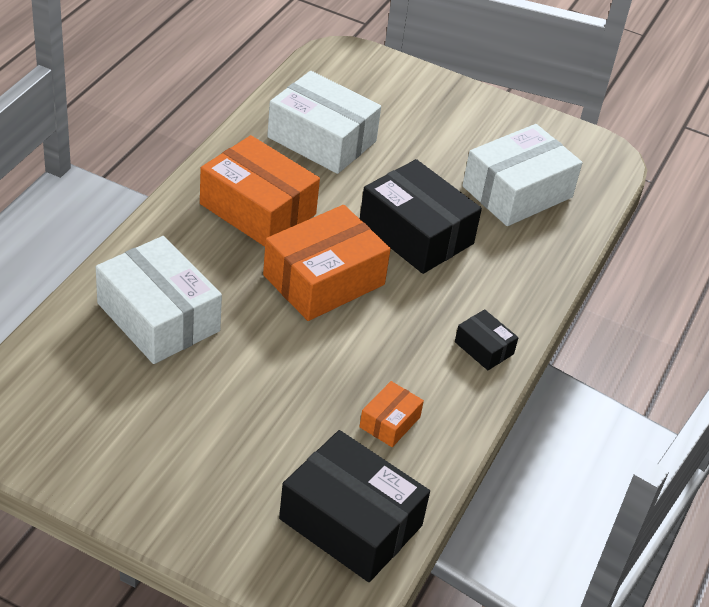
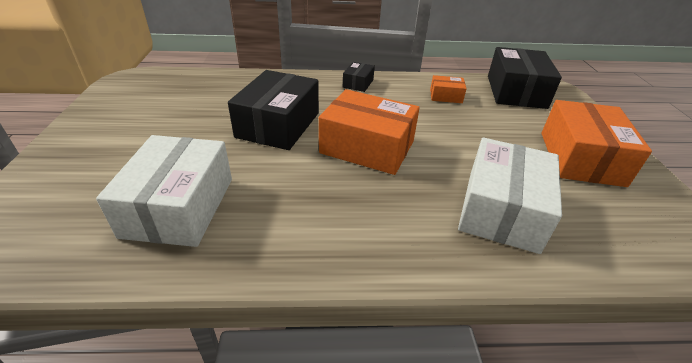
camera: 115 degrees left, 5 degrees down
orange box [200,135,320,247] -> orange box moved to [541,100,652,187]
white box [462,124,582,226] -> none

